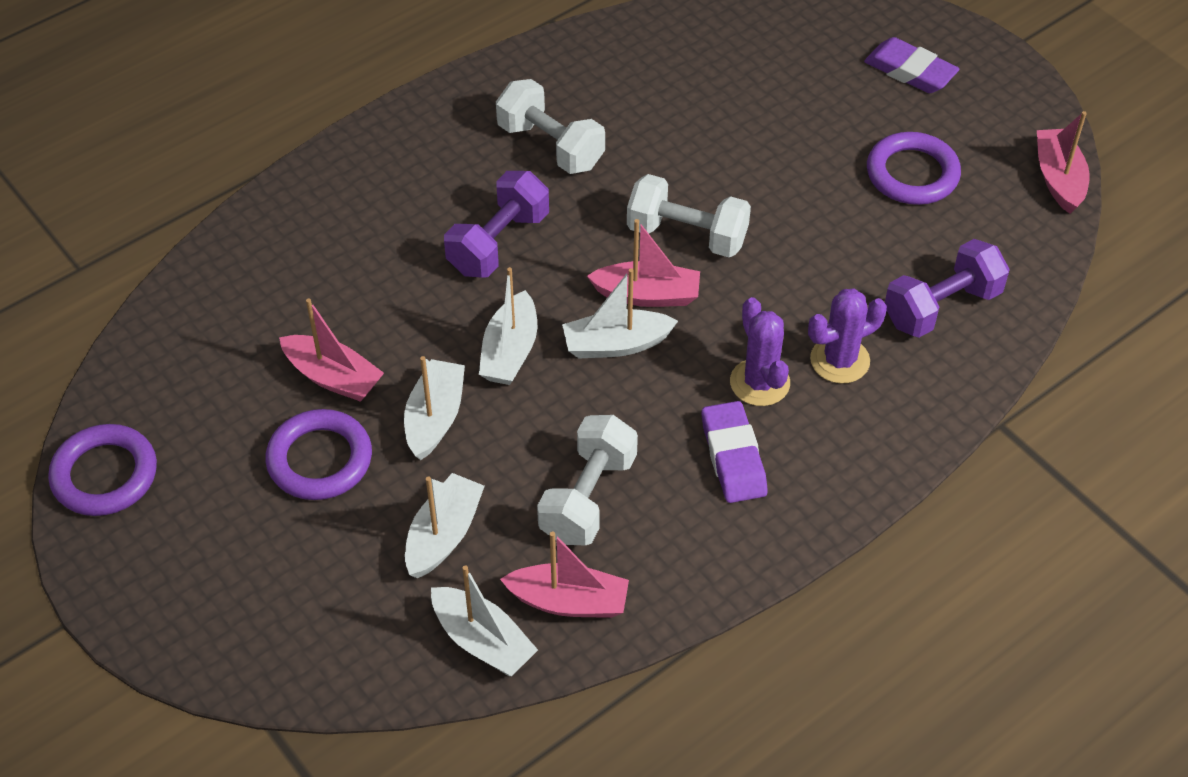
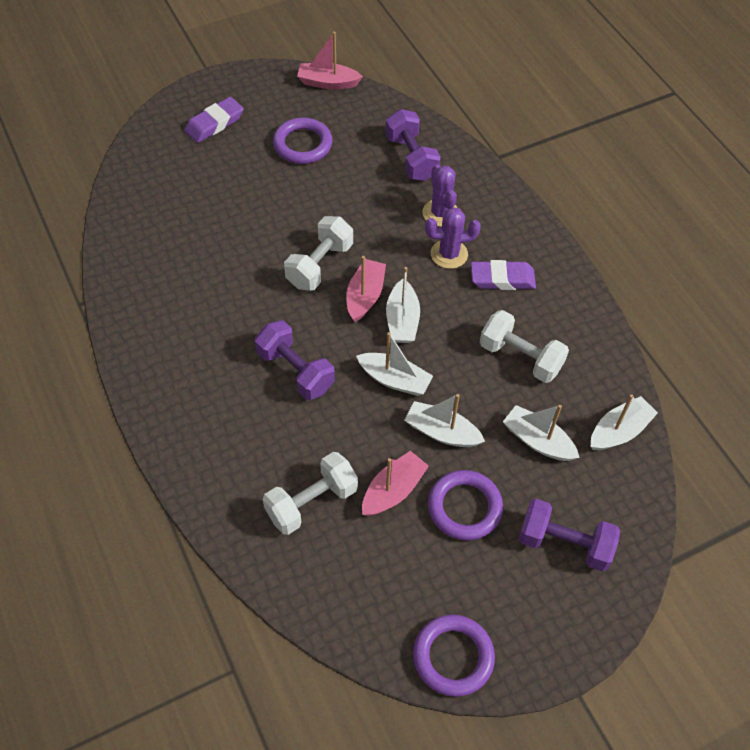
camera: 80 degrees left, 5 degrees up
white dumbbell [496,79,605,174] -> white dumbbell moved to [263,452,358,535]
pink boat [500,531,629,618] -> none
none -> purple dumbbell [519,499,620,572]

